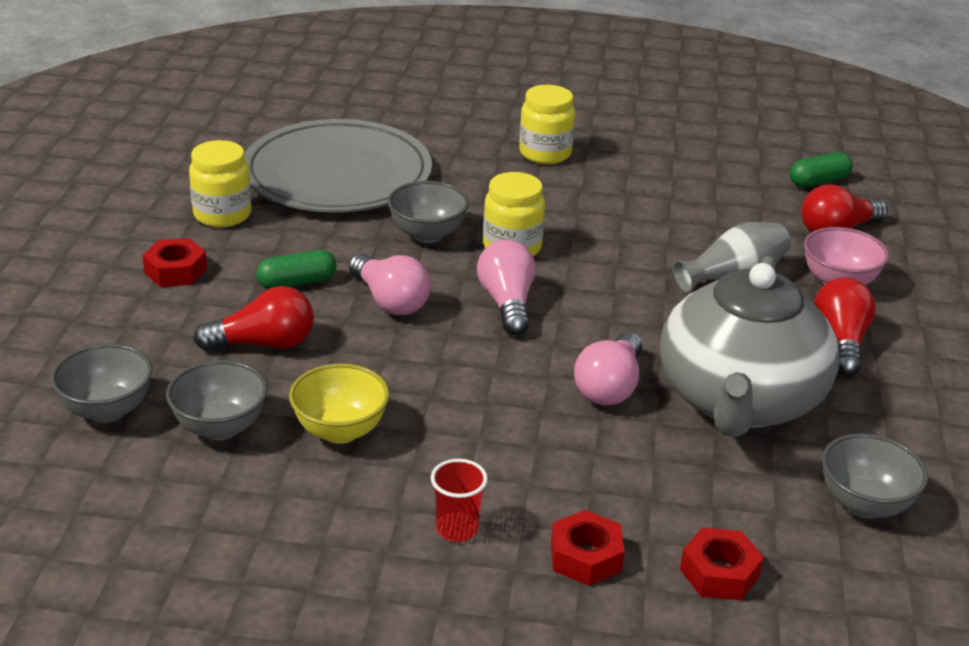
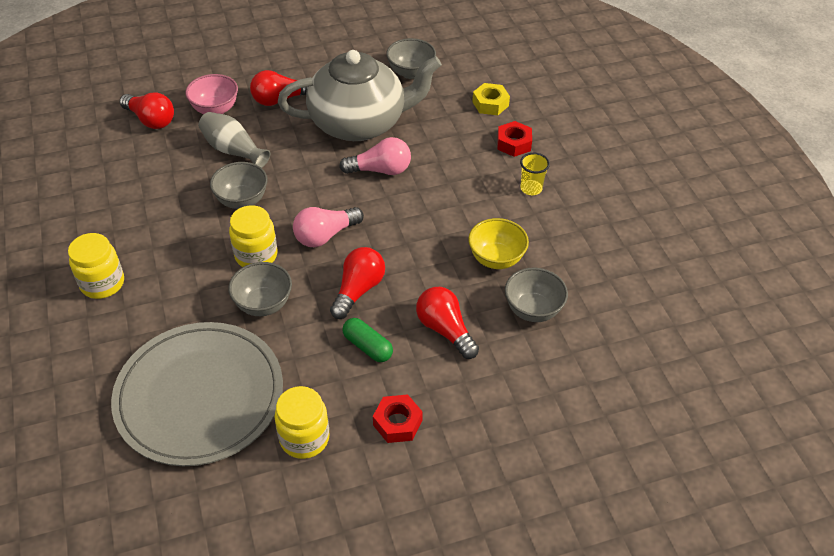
camera: 115 degrees left, 15 degrees up
grey bowl [51,344,153,422] -> grey bowl moved to [210,162,268,209]
pink light bulb [349,254,431,315] -> red light bulb [330,247,385,319]
red cup [431,459,488,542] -> yellow cup [520,153,550,195]
red nut [680,527,764,601] -> yellow nut [472,83,510,115]
green capsule [790,152,853,187] -> none

